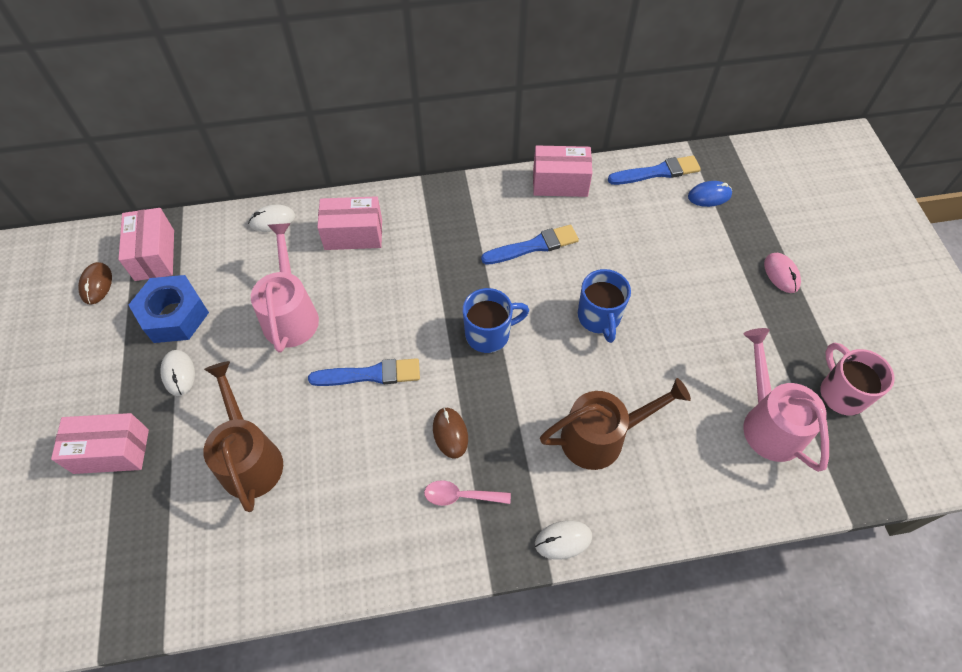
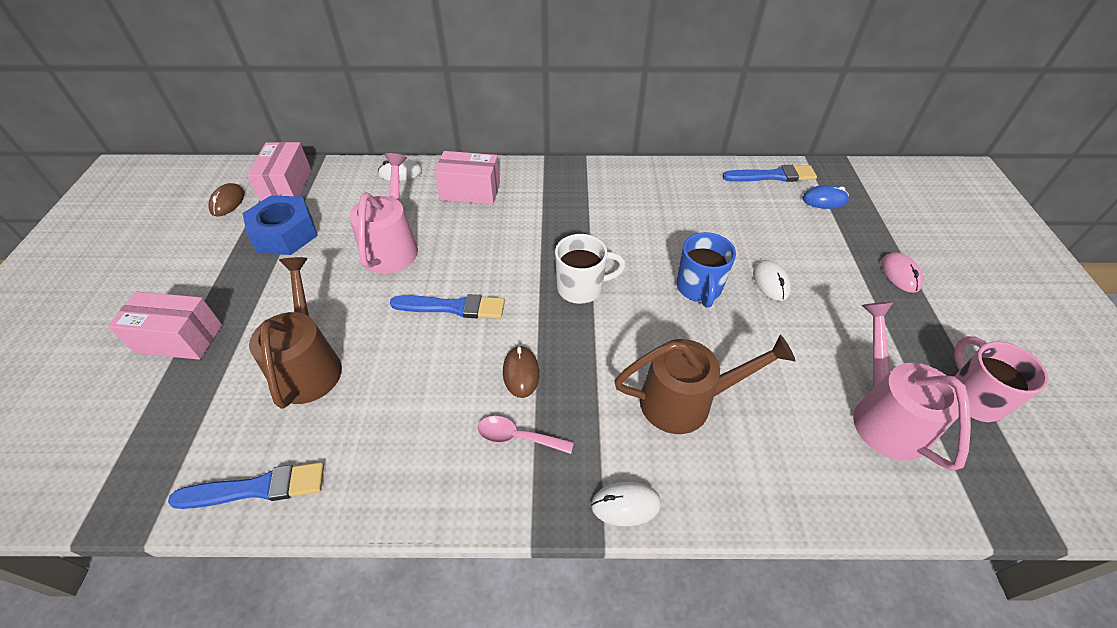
camera: 10 degrees right, 10 degrees down
white mouse [160,350,195,396] -> white mouse moved to [753,260,791,301]
blue mug [463,288,529,353] -> white mug [555,234,626,304]
blue brush [481,225,579,265] -> blue brush moved to [168,462,324,509]
pink box [533,145,592,197] -> none

